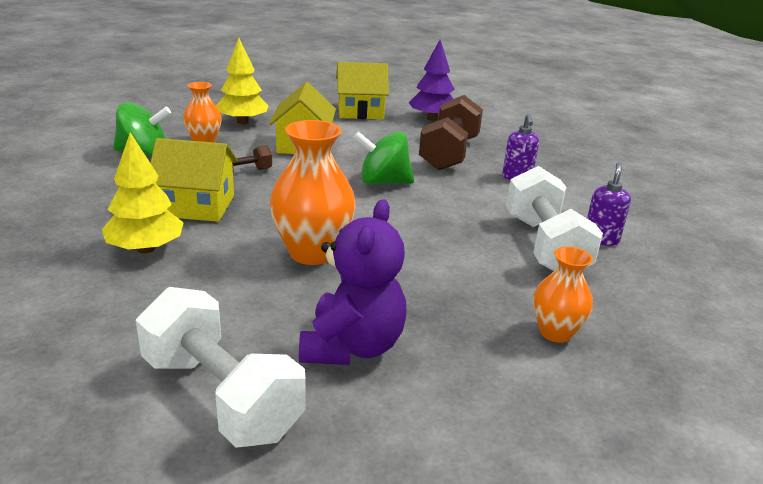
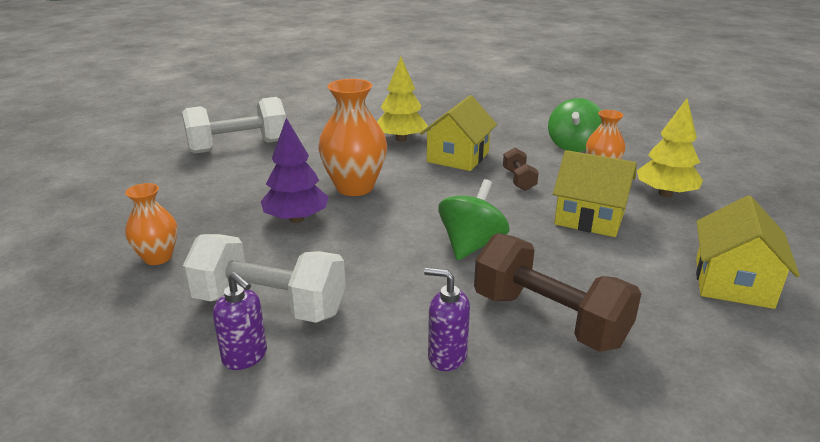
camera: 115 degrees right, 0 degrees up
purple teddy bear [299,199,407,365] -> none
purple tree [409,40,455,121] -> purple tree moved to [261,118,329,223]

